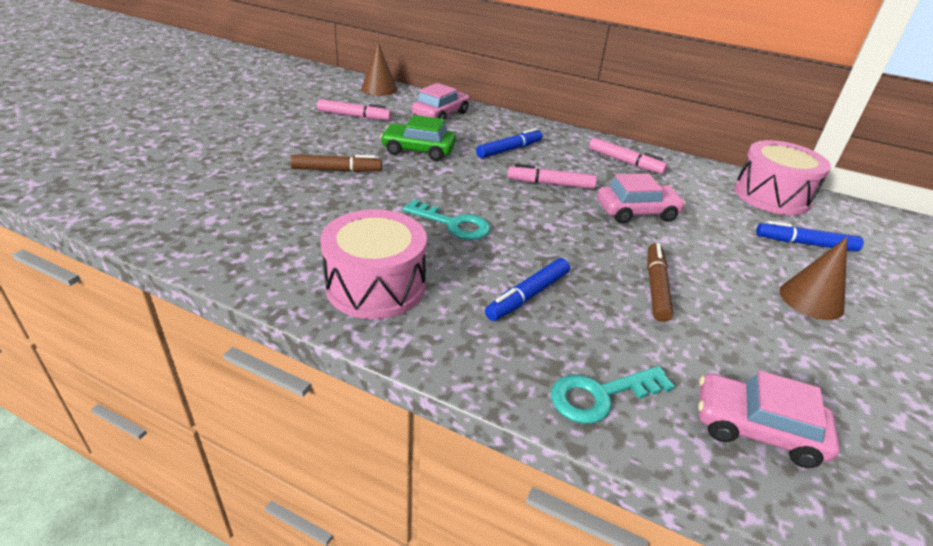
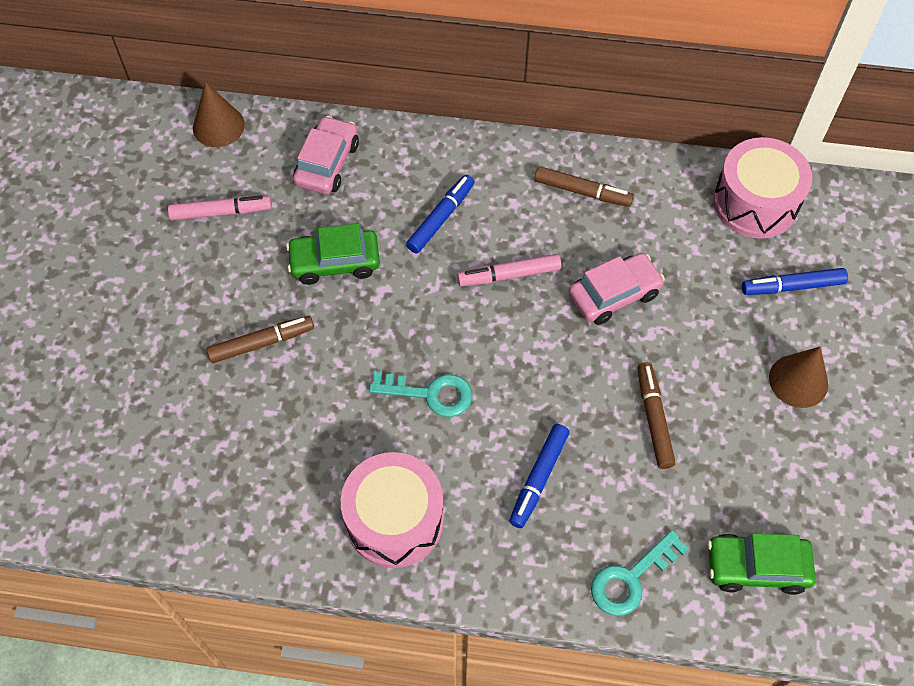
camera: 15 degrees left, 25 degrees up
pink marker [589,138,668,174] -> brown marker [534,166,634,207]
pink car [698,370,840,468] -> green car [708,533,816,595]

